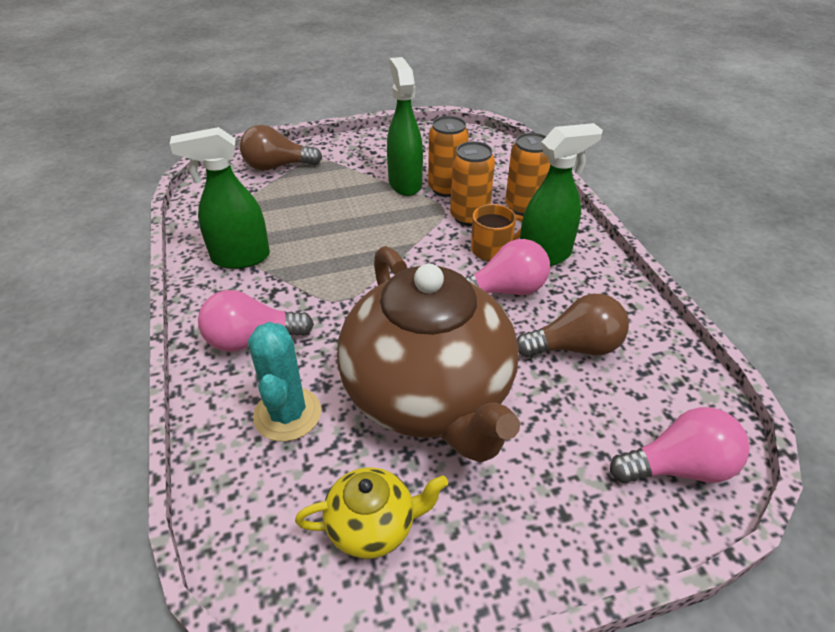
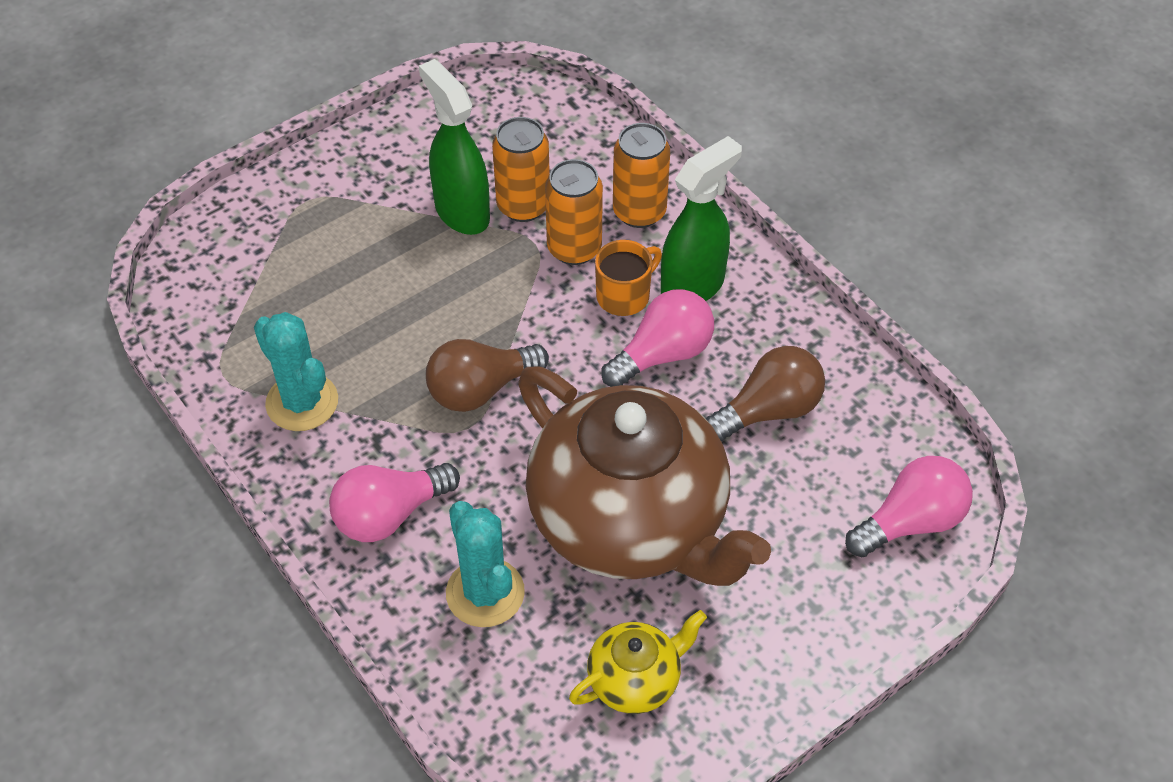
camera: 20 degrees left, 10 degrees up
green spray bottle [170,127,270,269] -> turquoise cactus [254,312,338,431]
brown light bulb [240,125,322,171] -> brown light bulb moved to [426,339,549,412]

